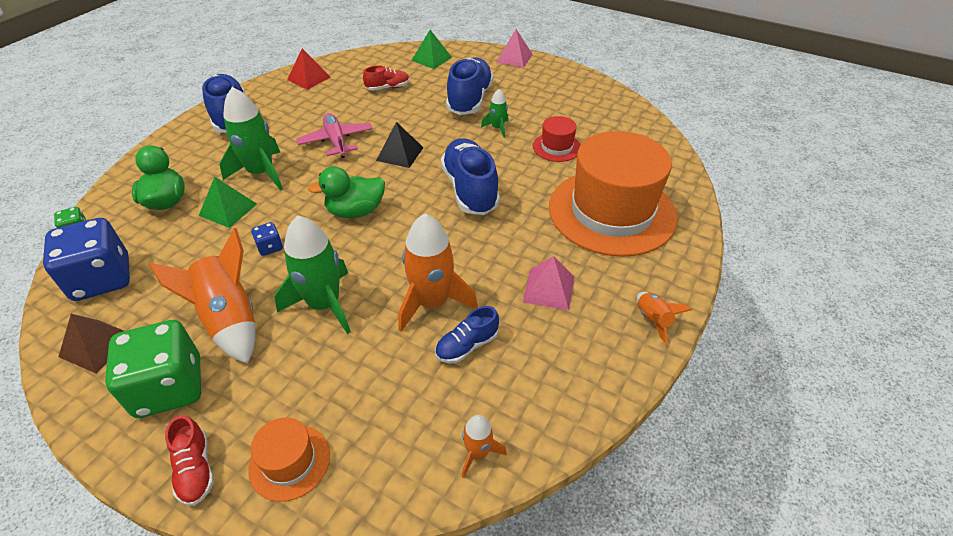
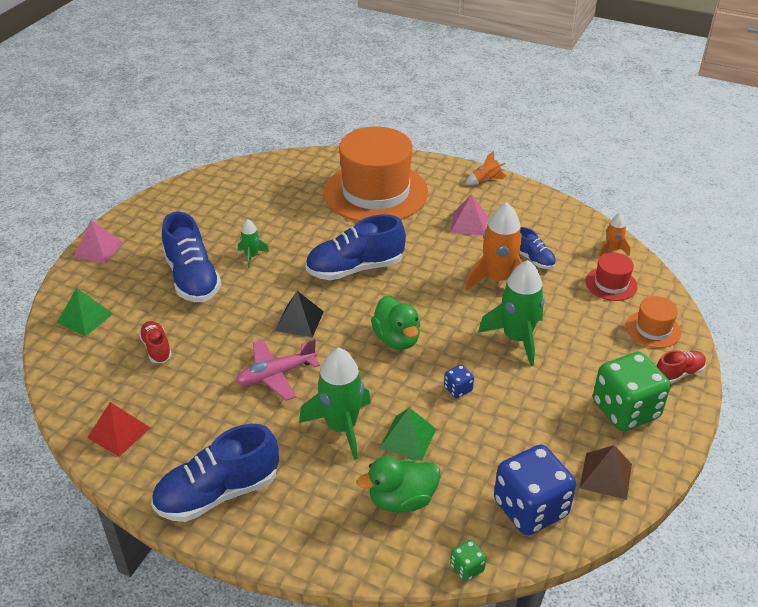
camera: 95 degrees left, 5 degrees down
orange rocket [149,228,256,364] -> none
blue shoe [446,57,493,115] -> blue shoe turned 120 degrees counterclockwise [162,212,222,302]
red hat [533,116,581,162] -> red hat moved to [585,252,638,301]

